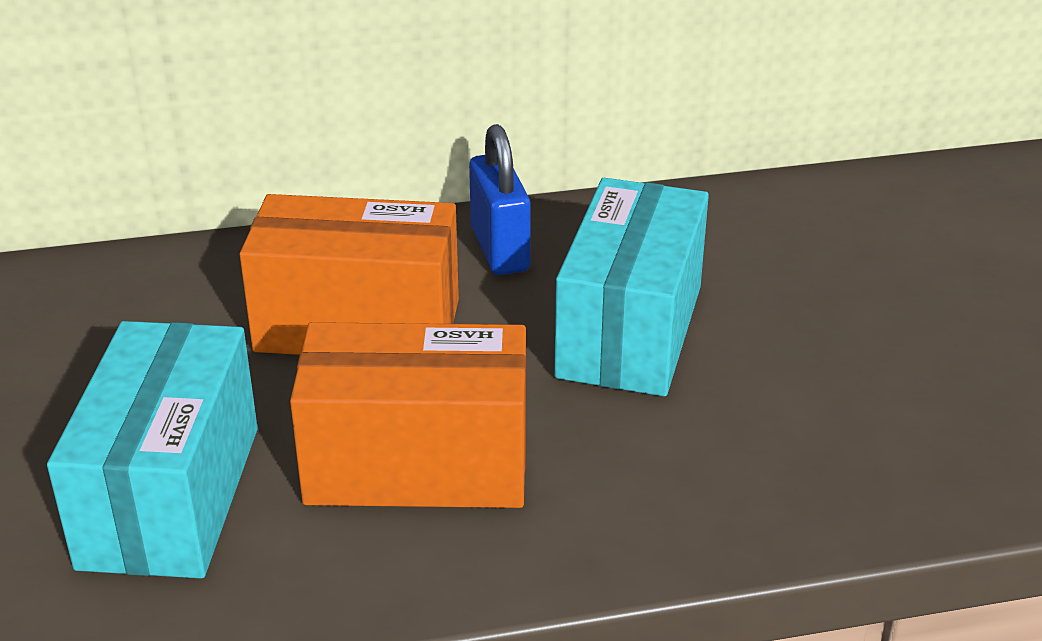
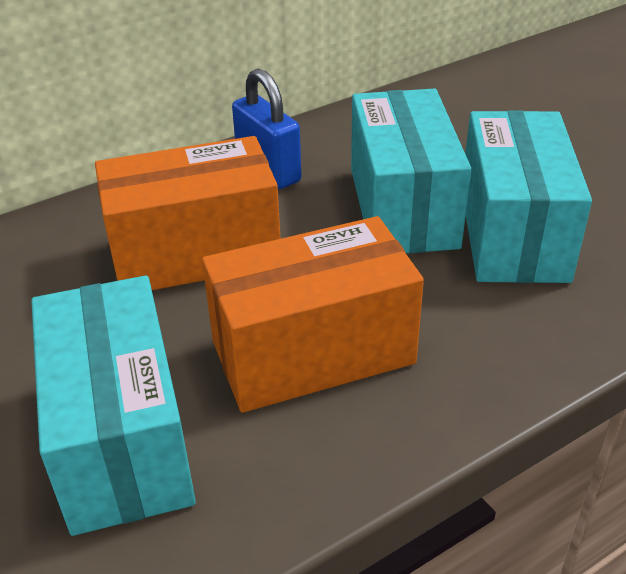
camera: 20 degrees left, 5 degrees up
none -> turquoise box [465,110,592,283]

